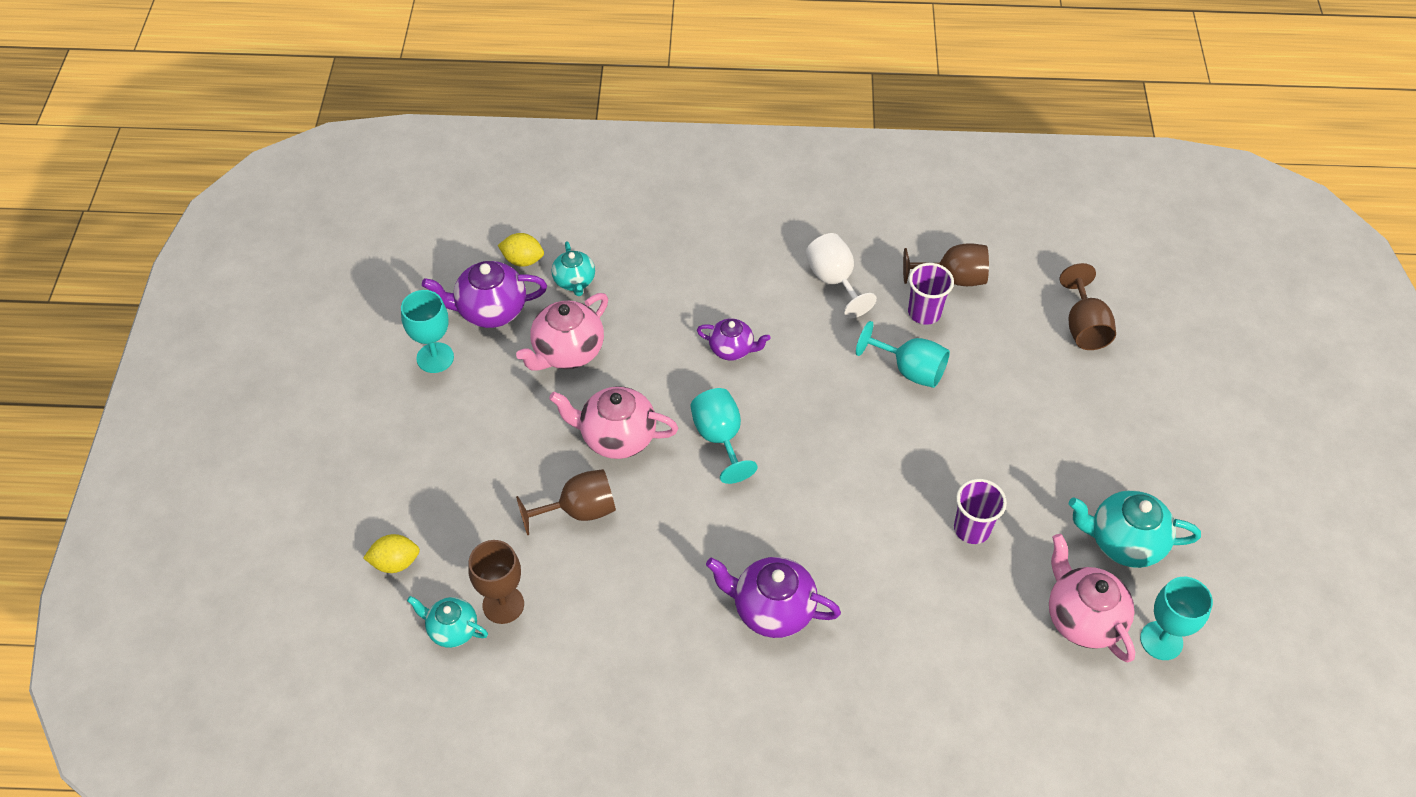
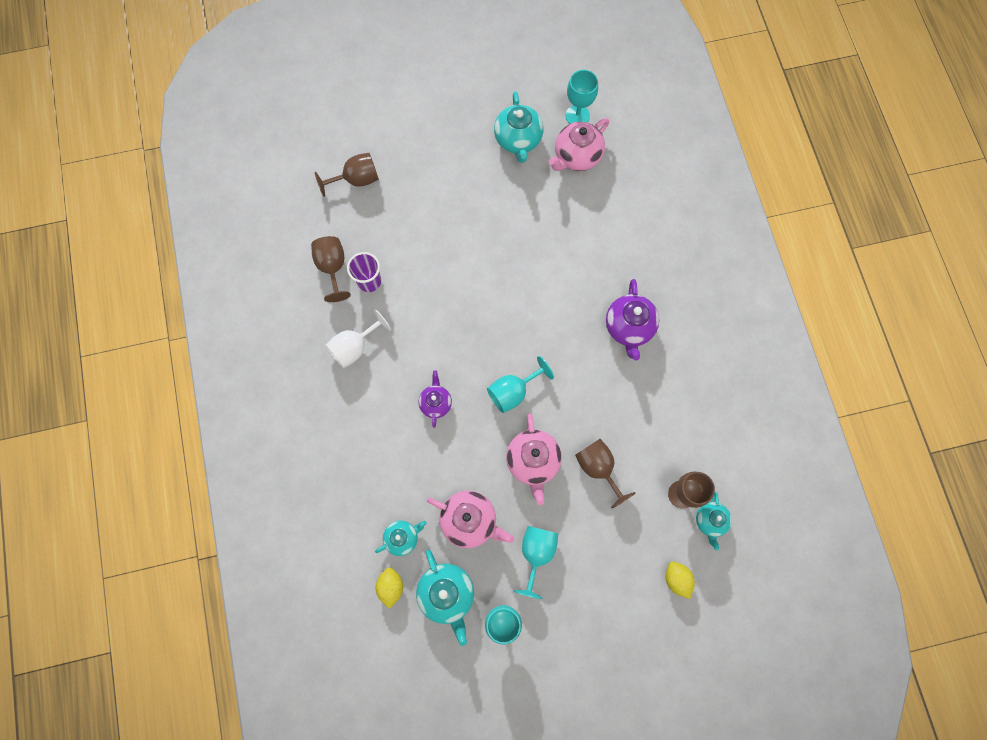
camera: 105 degrees left, 20 degrees up
purple teapot [422,261,547,328] -> turquoise teapot [416,549,474,646]
turquoise goblet [856,321,950,388] -> turquoise goblet moved to [514,526,558,599]
purple cup [954,479,1007,544] -> none

